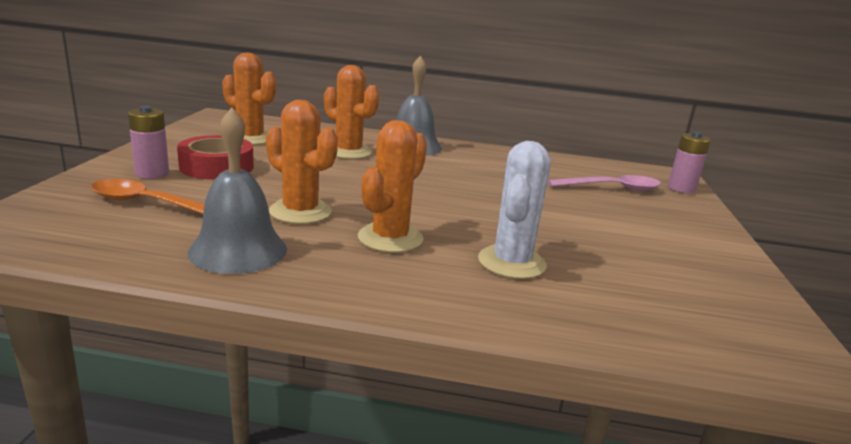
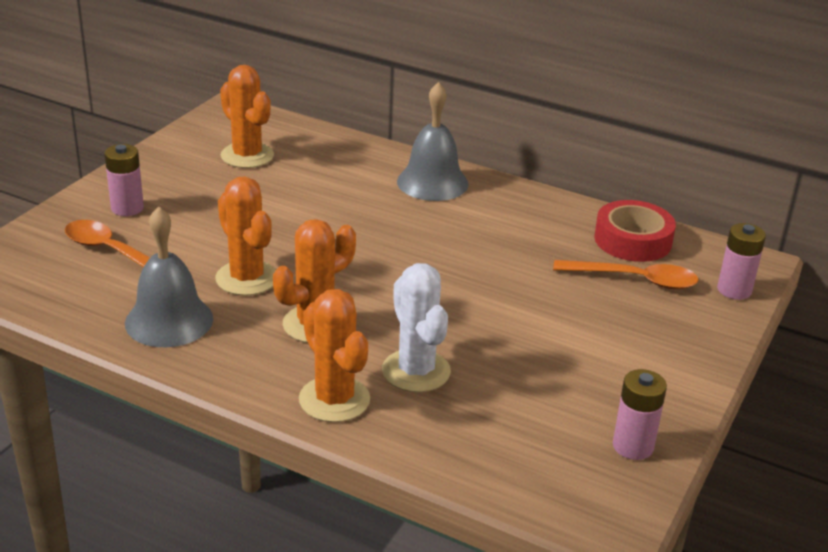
camera: 20 degrees right, 10 degrees up
red tape [177,135,254,180] -> red tape moved to [594,200,676,262]
orange cactus [324,65,379,159] -> orange cactus moved to [299,289,370,422]
white cactus [478,141,551,279] -> white cactus turned 60 degrees counterclockwise [382,263,451,392]
pink spoon [548,175,661,191] -> orange spoon [553,260,699,289]
none -> pink battery [613,369,667,460]

